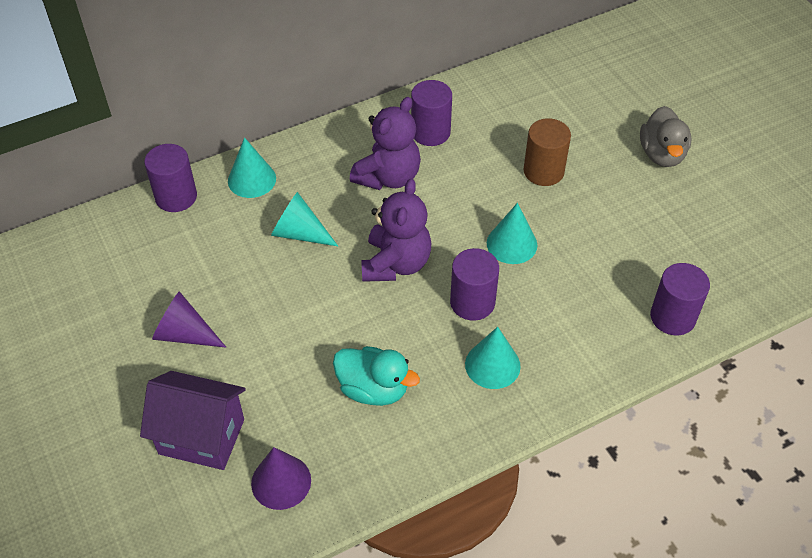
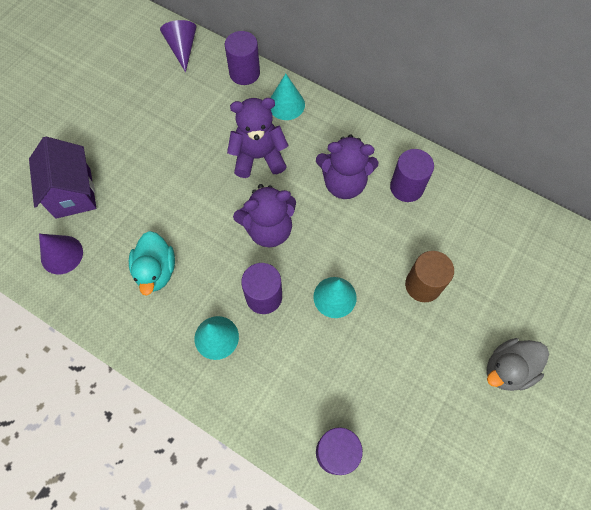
camera: 60 degrees right, 15 degrees up
purple cone [152,291,226,348] -> purple cone moved to [160,20,196,72]
turquoise cone [271,192,338,246] -> purple teddy bear [227,98,289,178]

